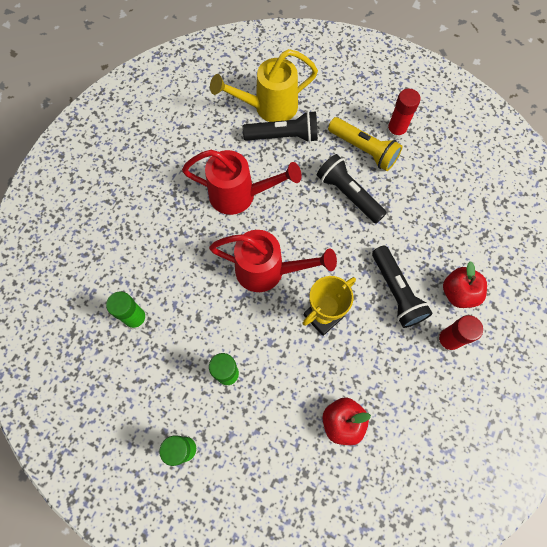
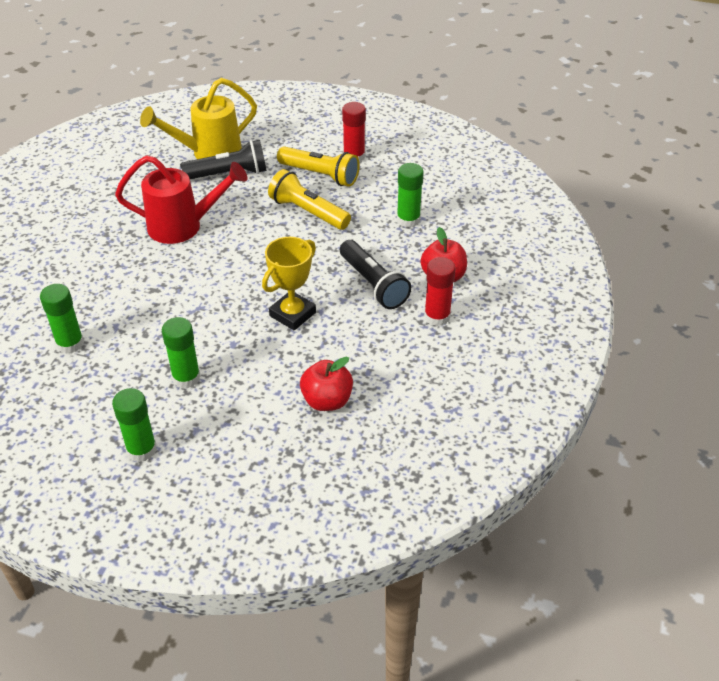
camera: 10 degrees left, 25 degrees down
red watering can [209,230,337,292] -> none
black flashlight [317,154,387,223] -> yellow flashlight [268,169,351,230]
none -> green glue stick [397,163,424,228]

